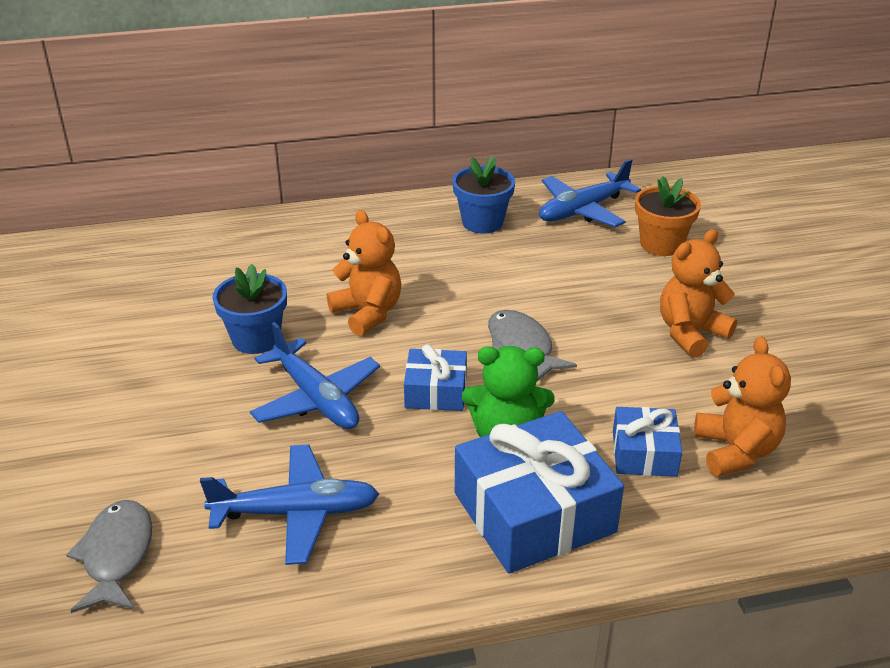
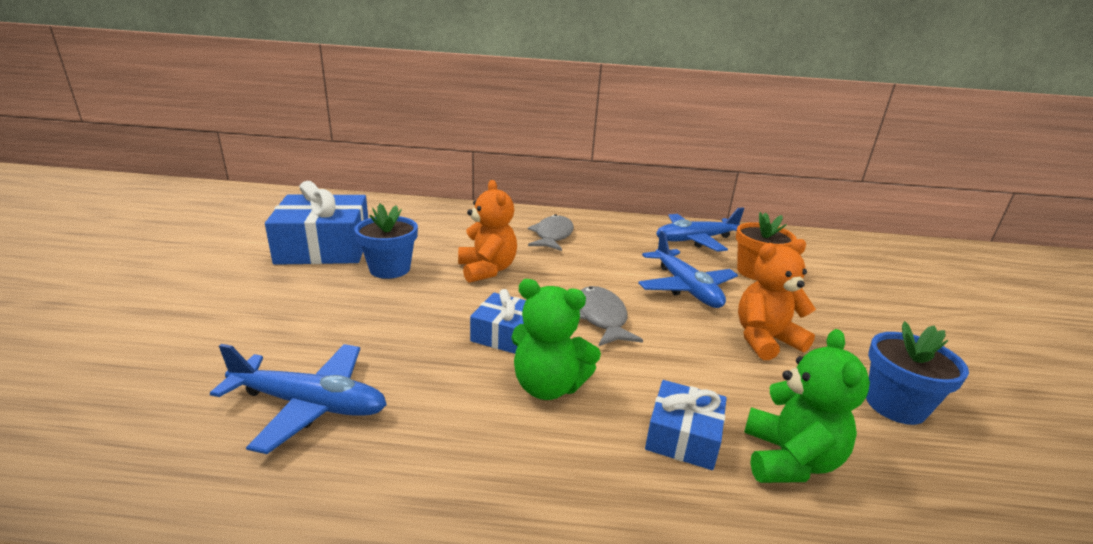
camera: 15 degrees right, 10 degrees down
grey fish [66,500,152,613] -> grey fish moved to [528,214,574,251]
blue plane [250,322,380,429] -> blue plane moved to [638,231,738,308]
blue flower pot [452,156,515,233] -> blue flower pot moved to [866,321,969,425]
blue gift [455,411,624,574] -> blue gift moved to [265,181,368,265]
orange teddy bear [694,336,791,477] -> green teddy bear [744,329,870,483]

